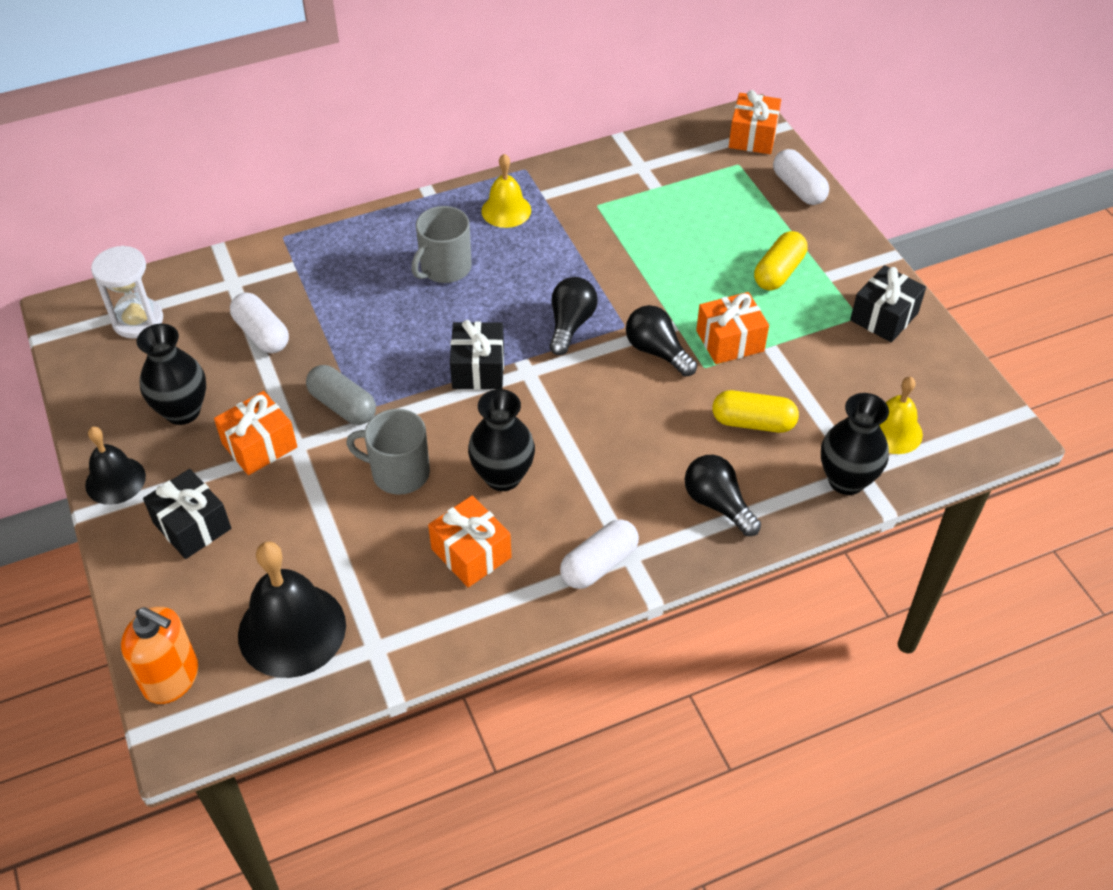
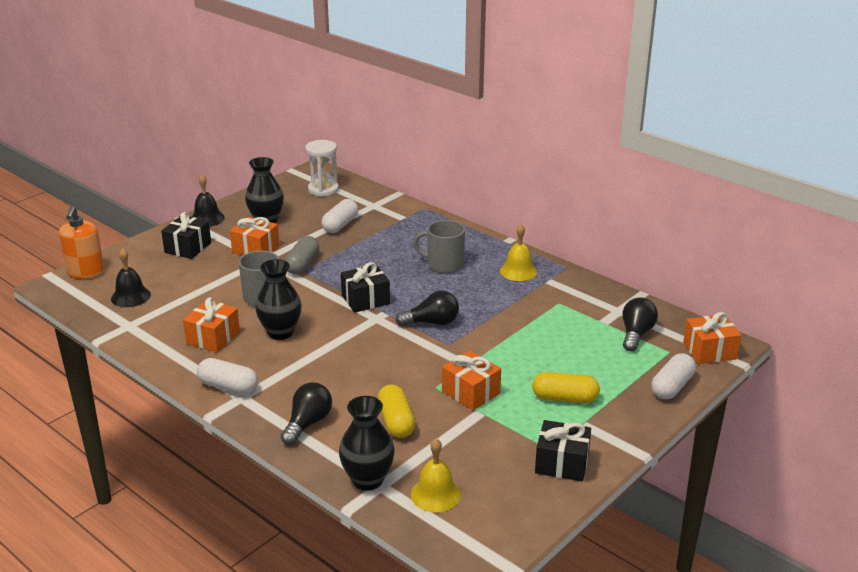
camera: 65 degrees right, 20 degrees down
black bell [238,541,346,678] -> black bell [111,248,151,307], size x0.60
black light bulb [626,305,697,376] -> black light bulb moved to [622,297,658,351]

